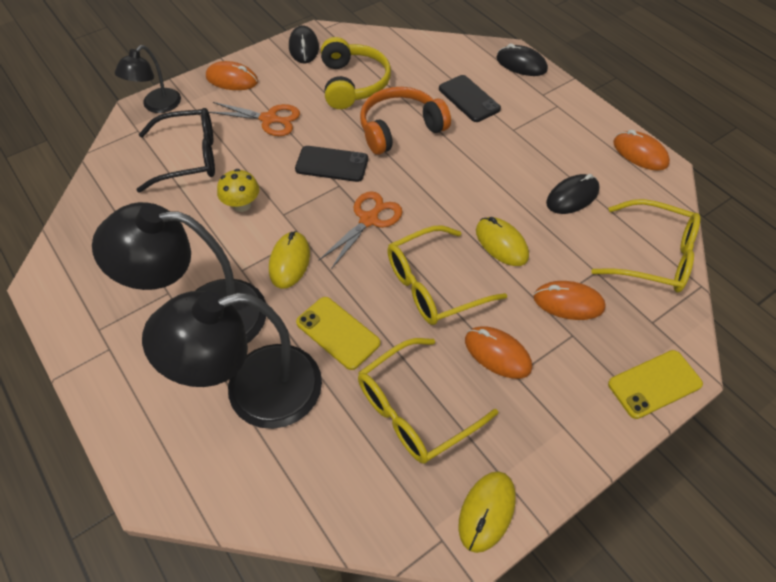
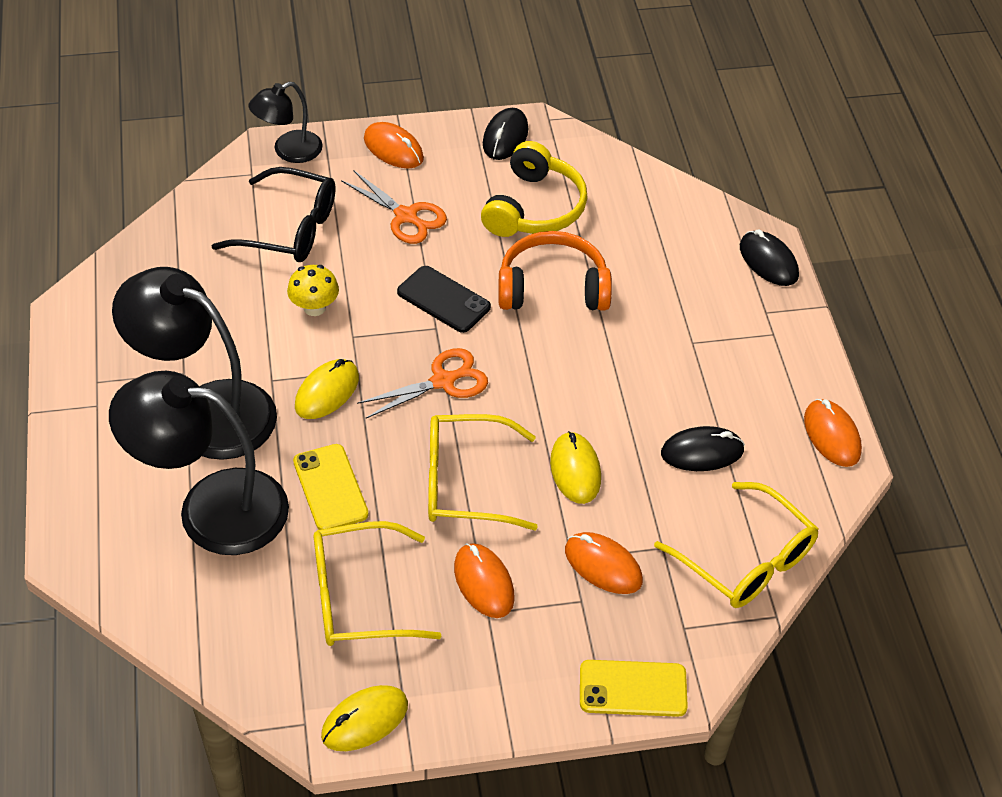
camera: 25 degrees right, 5 degrees down
black phone [439,75,501,122] -> none

